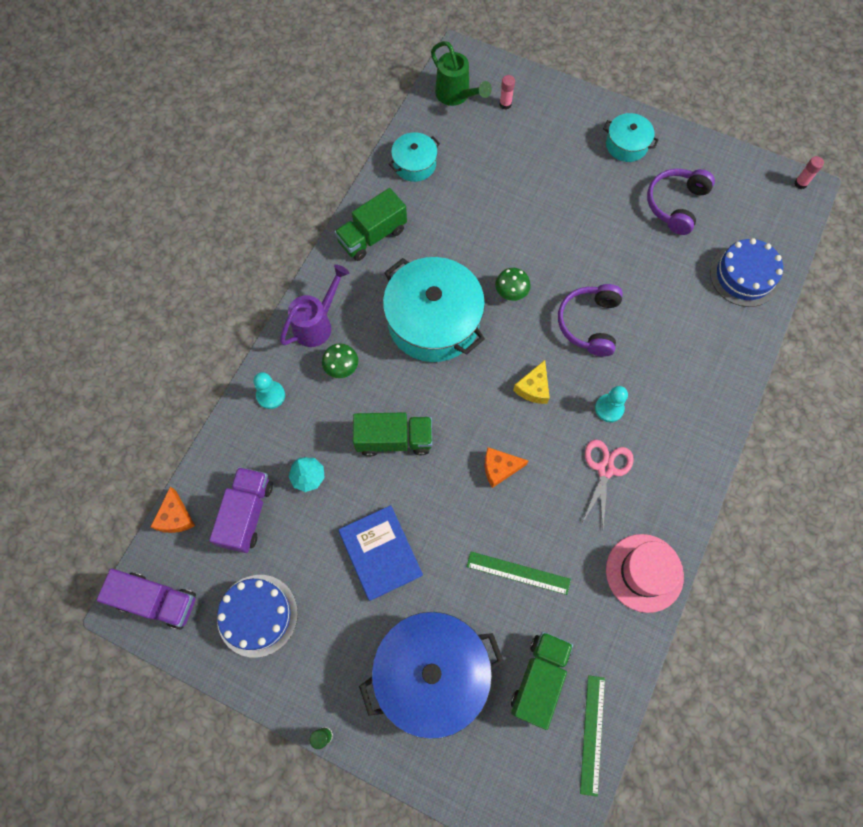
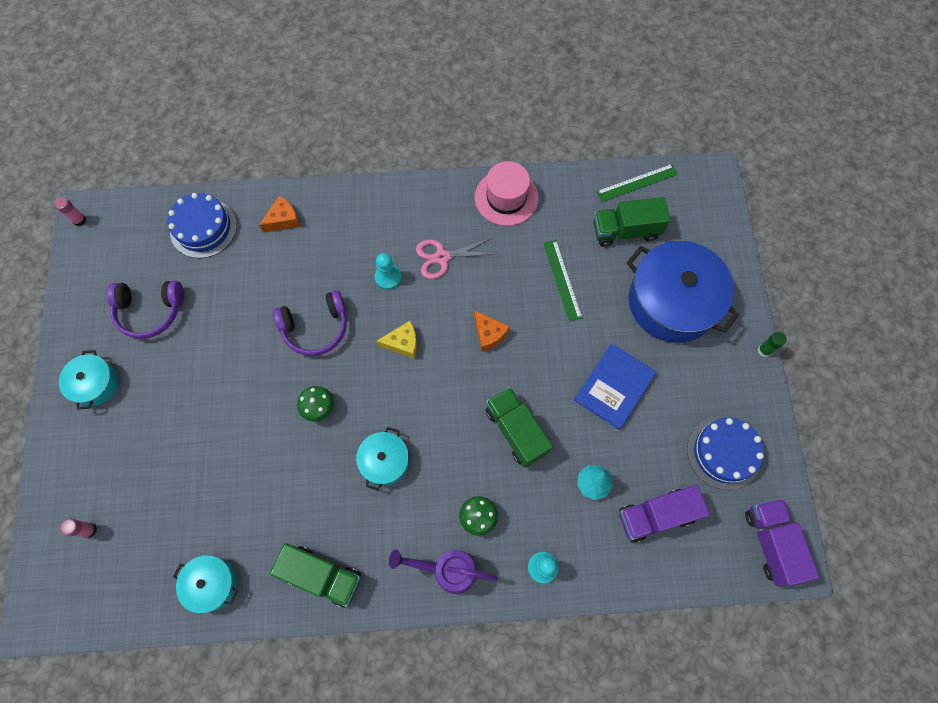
camera: 120 degrees left, 0 degrees up
orange cheese [151,487,195,533] -> orange cheese moved to [259,196,300,232]
turquoise pot [383,257,485,362] -> turquoise pot [356,427,409,491], size x0.50
green watering can [431,41,492,106] -> none

